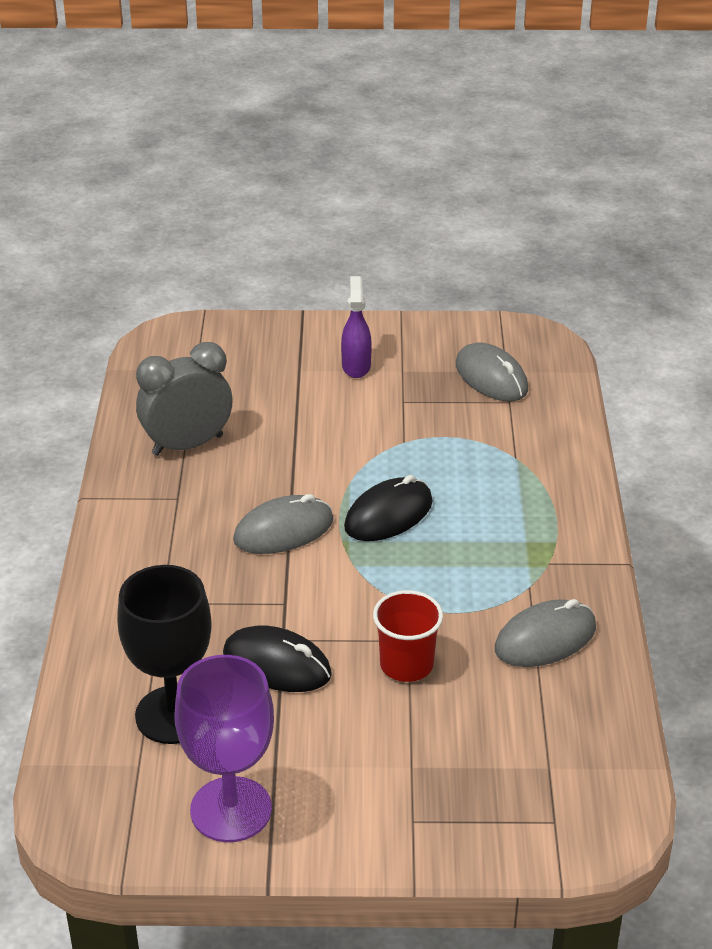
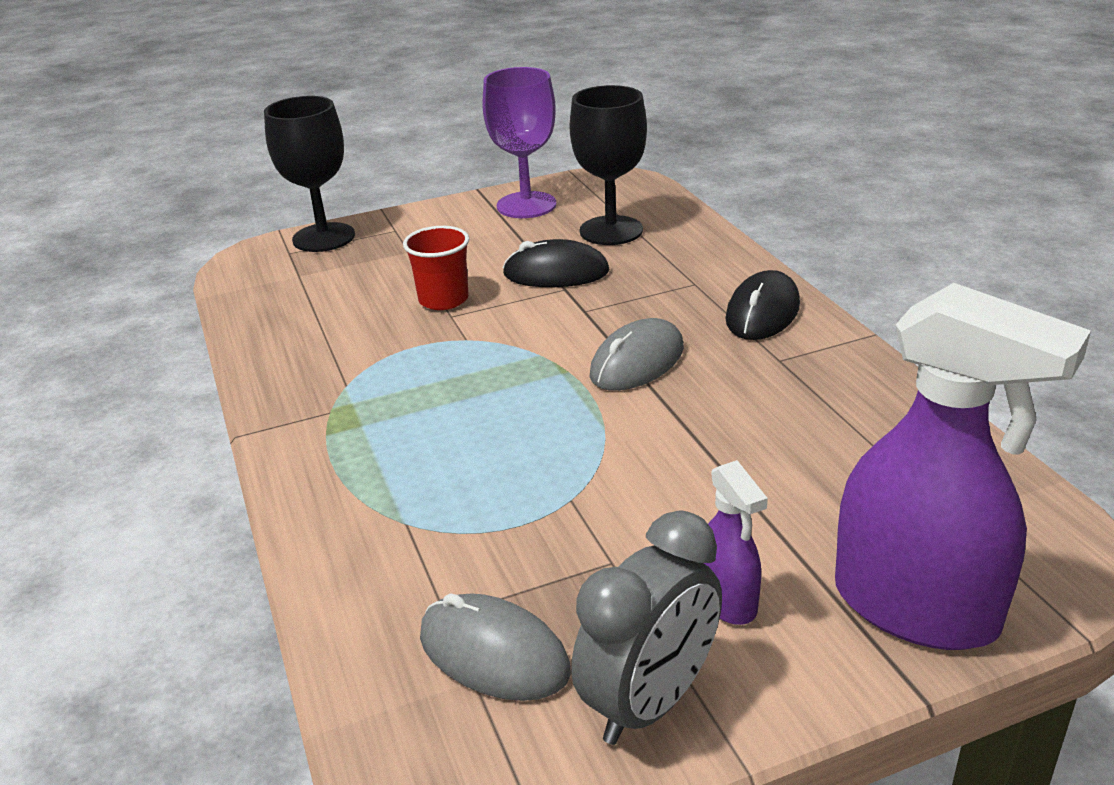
camera: 160 degrees right, 5 degrees down
grey clock [136,342,232,456] -> grey clock moved to [571,510,722,745]
black mouse [344,475,433,541] -> black mouse moved to [725,270,800,340]
grey mouse [495,599,596,667] -> none
none -> black goblet [264,96,355,252]
none -> purple spray bottle [835,283,1091,650]

